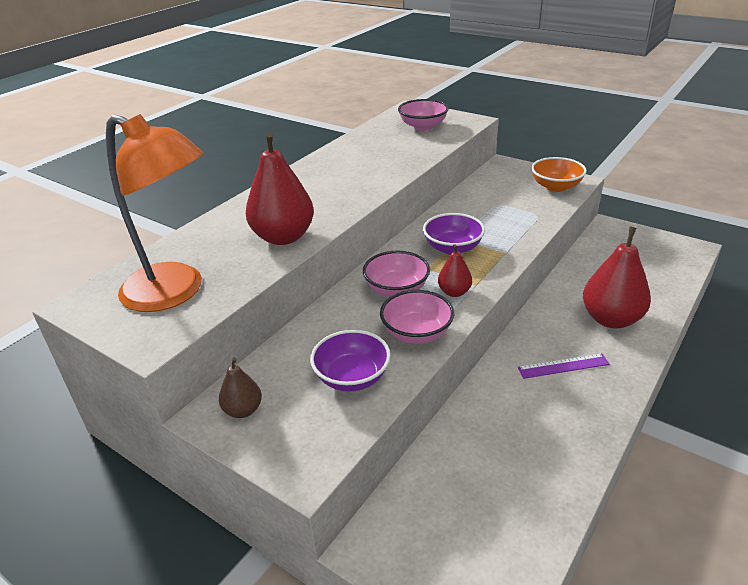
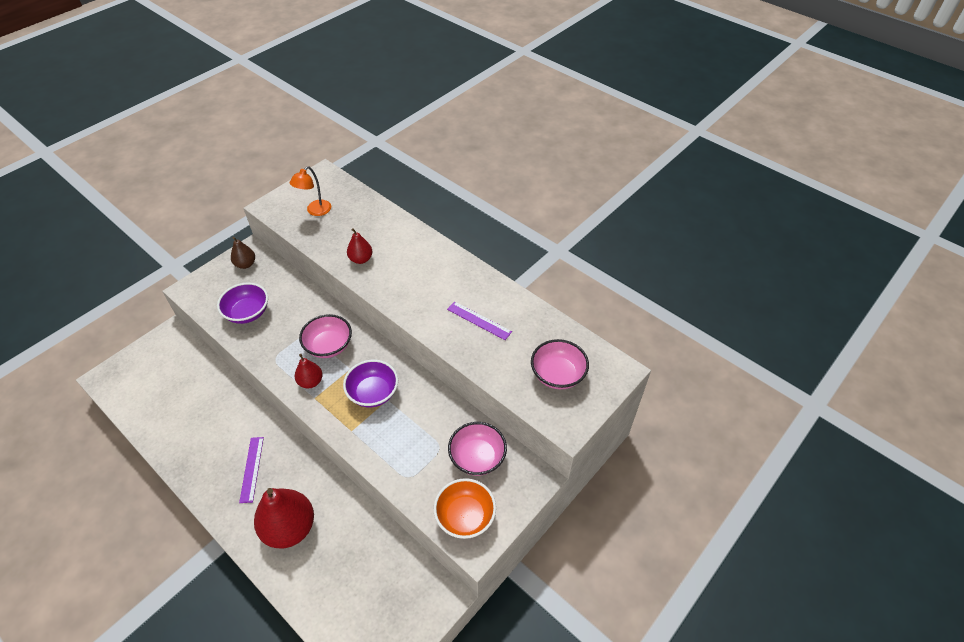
camera: 95 degrees right, 15 degrees up
orange lamp [106,114,203,312] -> orange lamp [289,166,331,216], size x0.48
red pear [246,132,314,245] -> red pear [347,228,372,264], size x0.52
pink bowl [380,290,454,344] -> pink bowl moved to [448,422,507,476]
none -> purple ruler [447,301,512,340]

